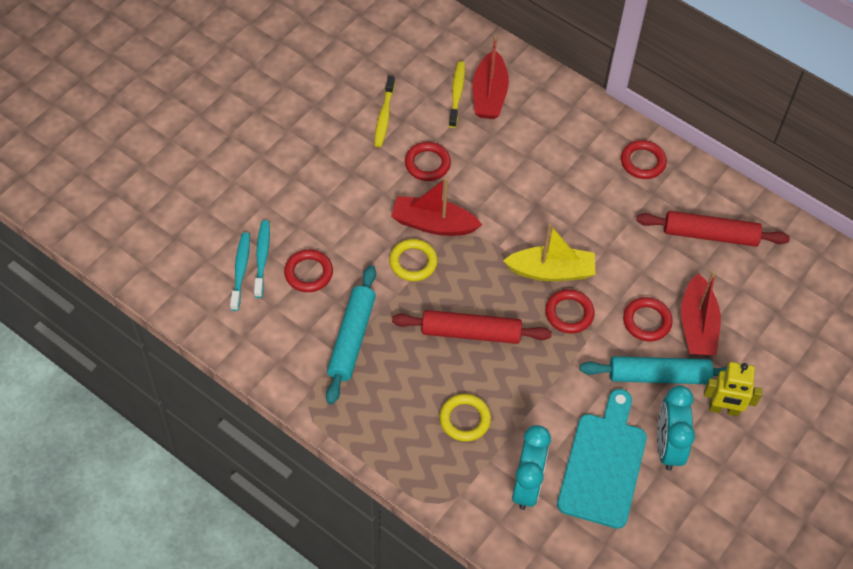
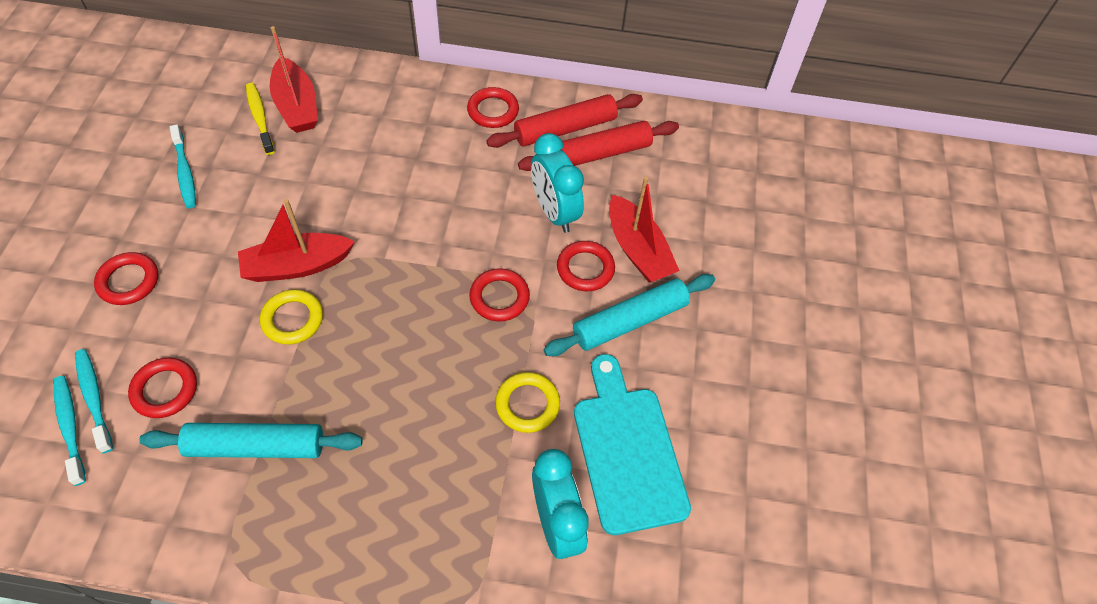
camera: 30 degrees left, 0 degrees up
turquoise rolling pin [326,265,376,404] -> turquoise rolling pin turned 75 degrees counterclockwise [139,423,362,458]
yellow toothbrush [374,76,395,147] -> turquoise toothbrush [170,124,196,208]
red rolling pin [392,310,552,344] -> red rolling pin moved to [486,94,643,148]
red ring [405,142,451,181] -> red ring moved to [94,252,158,305]
yellow ring [439,394,491,442] -> yellow ring moved to [495,372,560,433]
yellow boat [503,224,596,281] -> none
turquoise clock [657,386,695,471] -> turquoise clock moved to [531,133,584,233]
yellow robot [704,362,763,416] -> none

